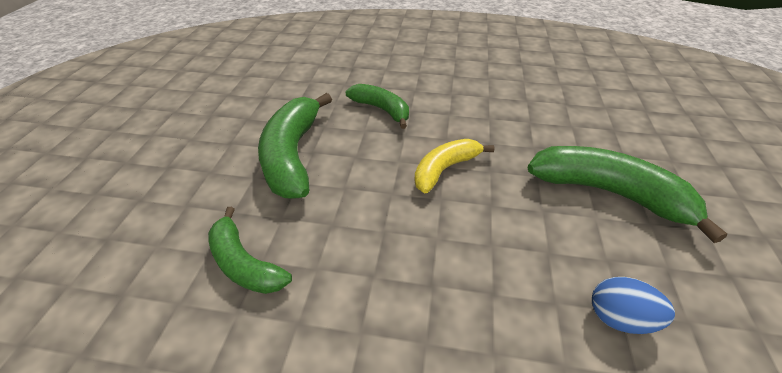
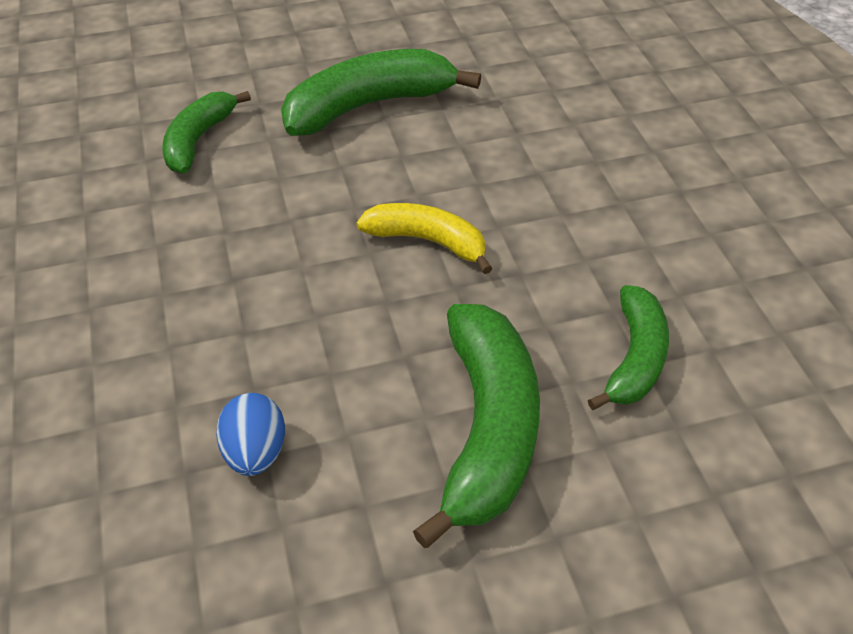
camera: 65 degrees right, 5 degrees up
green banana [345,84,409,129] -> green banana moved to [588,285,669,410]

